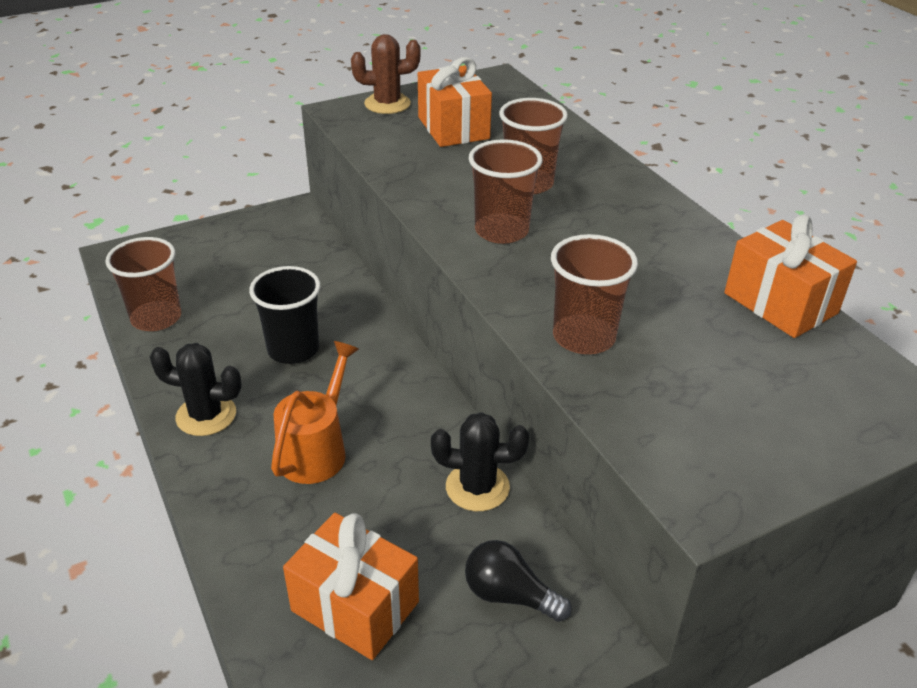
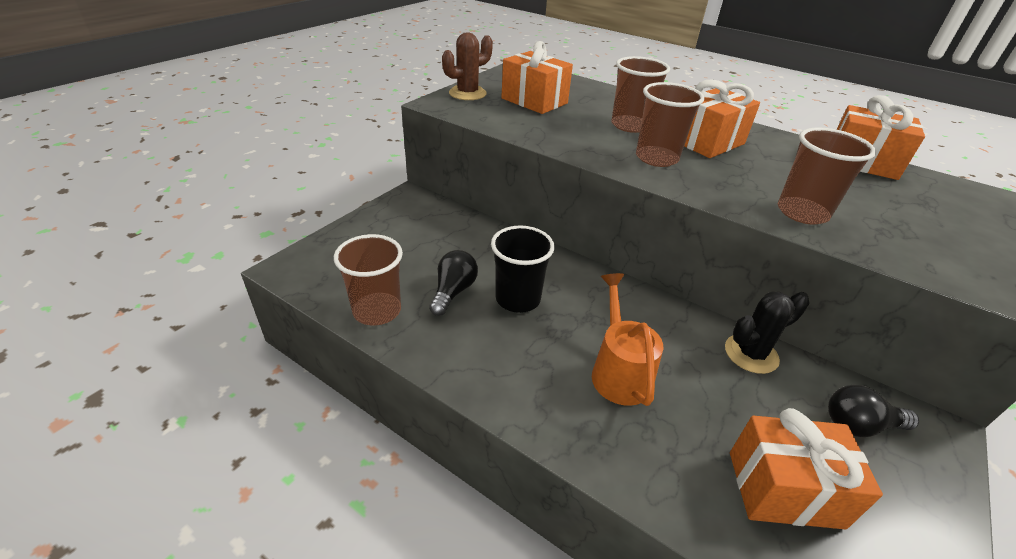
camera: 30 degrees left, 0 degrees up
black cactus [150,343,242,436] -> none
none -> black light bulb [429,250,478,316]
none -> orange gift [684,79,760,158]

